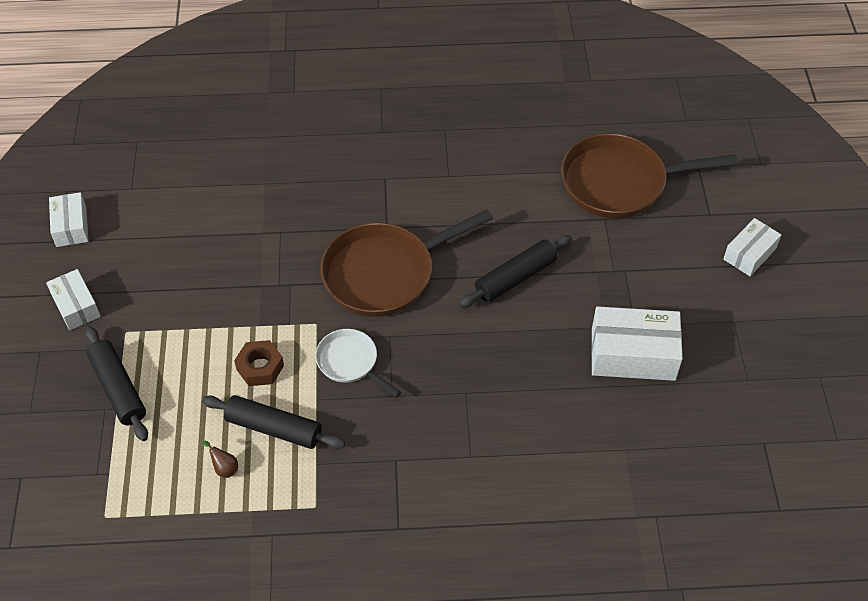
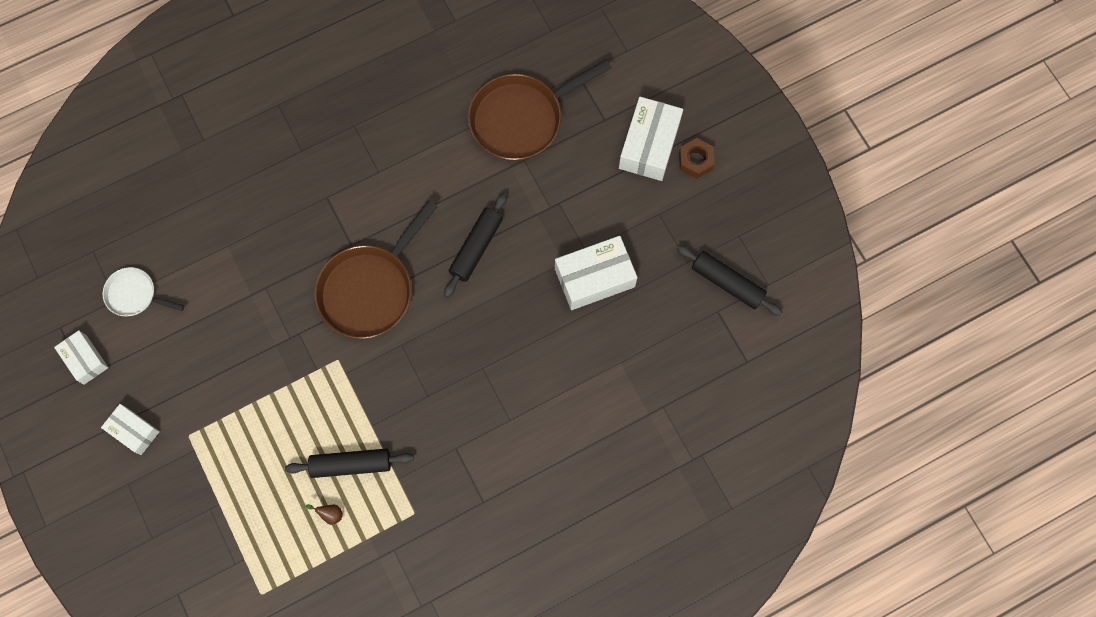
camera: 25 degrees left, 20 degrees up
black rolling pin [85,326,148,441] -> black rolling pin moved to [676,245,782,316]
brown nut [234,340,284,386] -> brown nut moved to [679,138,715,179]
white pan [315,329,401,397] -> white pan moved to [103,267,184,316]
white box [723,218,781,276] -> white box [619,97,683,181], size x1.65

